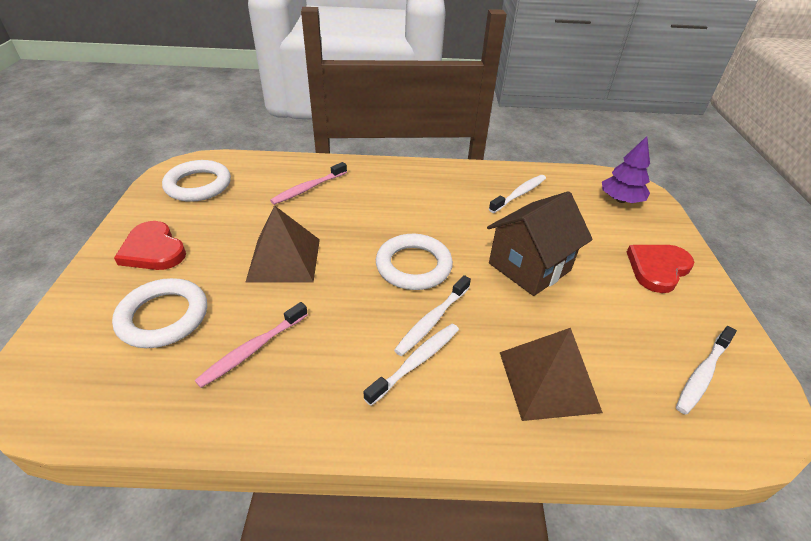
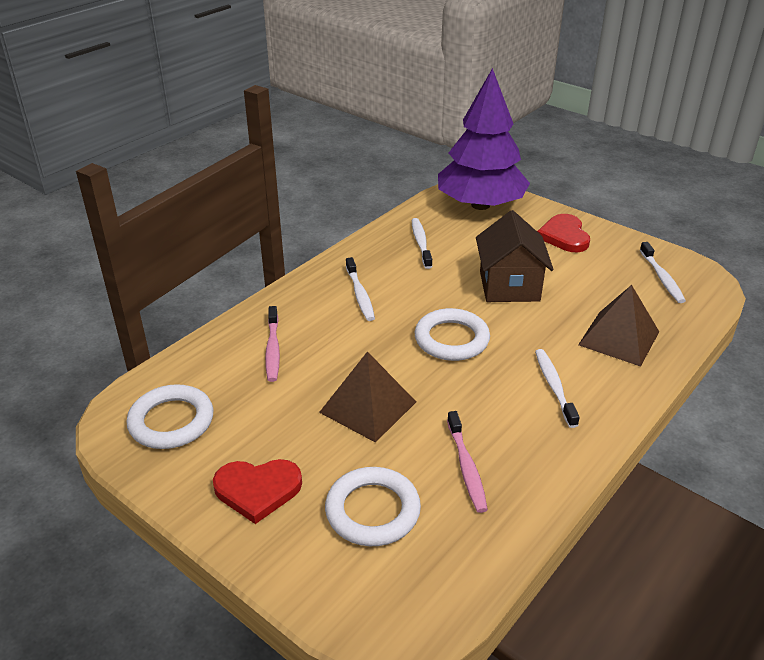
camera: 50 degrees left, 5 degrees down
white toothbrush [394,275,471,356] -> white toothbrush moved to [346,257,375,321]
purple tree [602,136,650,203] -> purple tree [438,68,530,210], size x2.12

